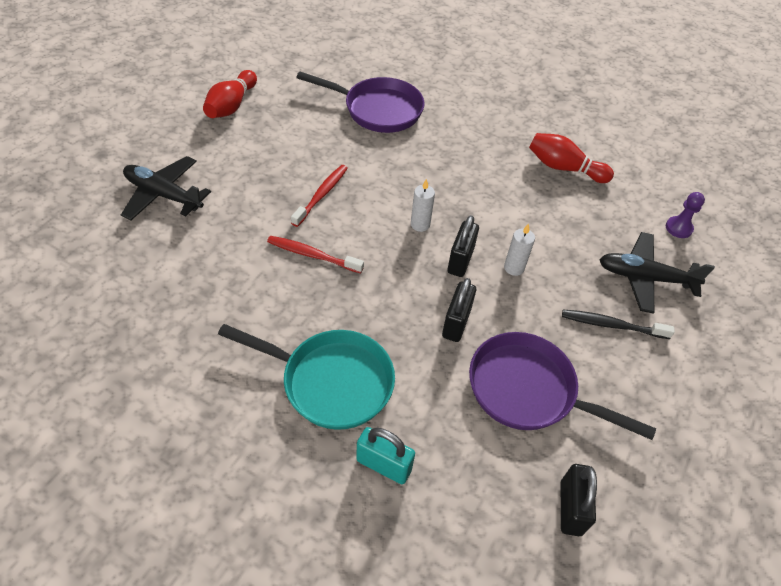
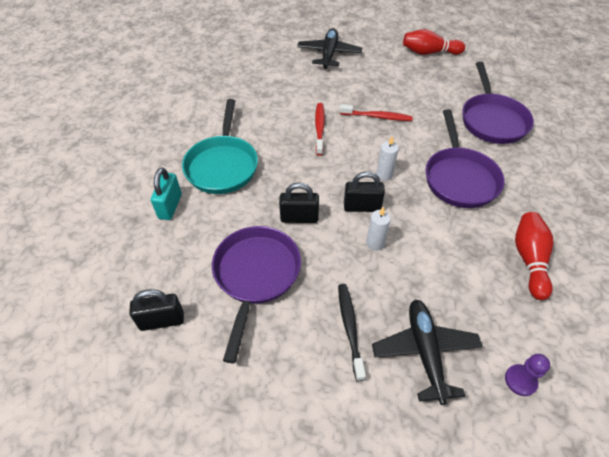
camera: 75 degrees right, 0 degrees up
none -> purple pan [426,109,504,208]

